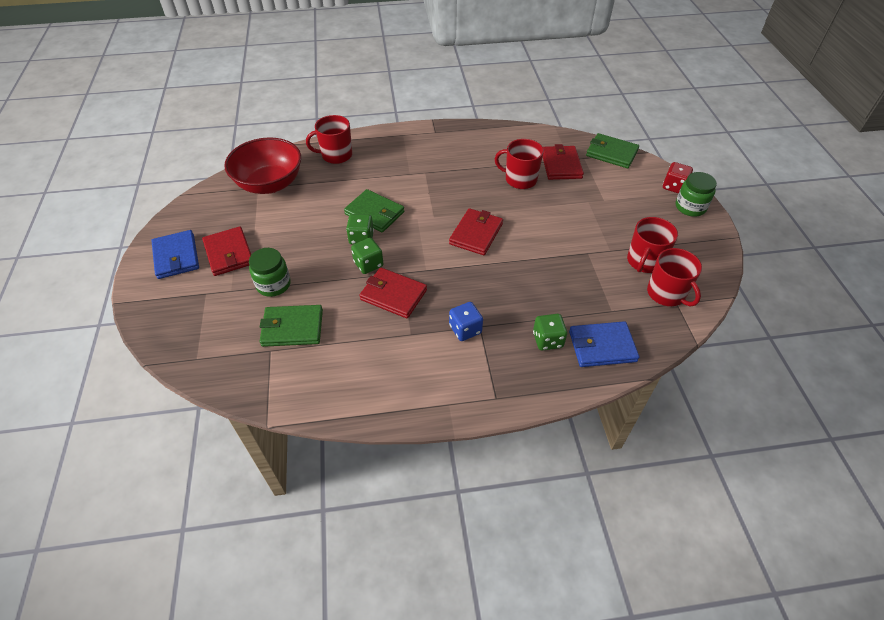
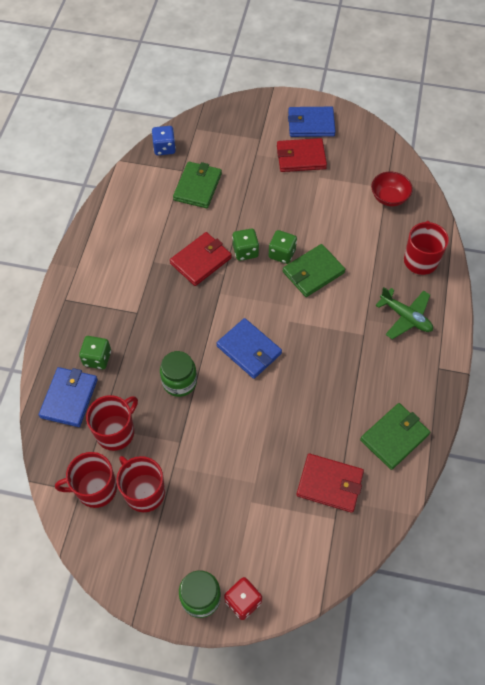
camera: 110 degrees right, 10 degrees up
red bowl [224,137,301,194] -> red bowl [371,172,413,206], size x0.54
green jar [249,248,291,297] -> green jar moved to [160,351,197,397]
red wallet [449,208,503,255] -> blue wallet [216,318,282,379]
blue dice [449,302,483,341] -> blue dice moved to [152,126,176,155]
red mug [495,139,544,189] -> red mug moved to [86,395,138,451]
green wallet [586,133,639,168] -> green wallet moved to [360,403,430,470]
none -> green plane [375,287,433,339]

